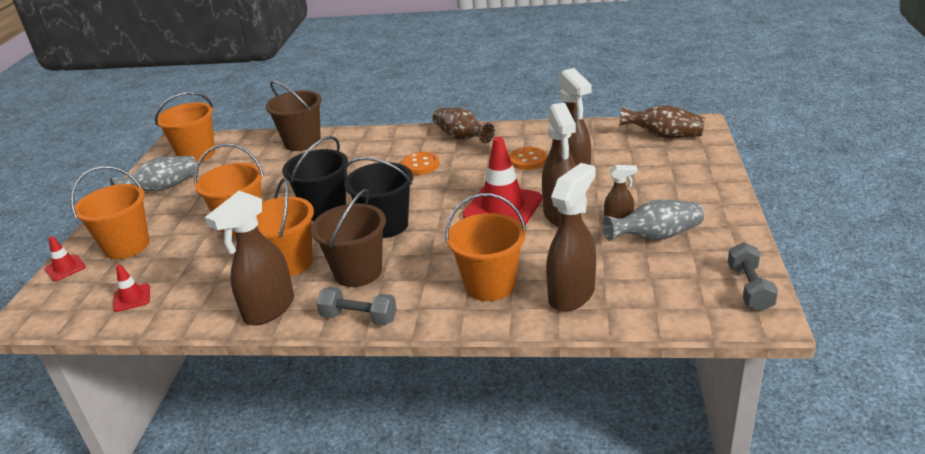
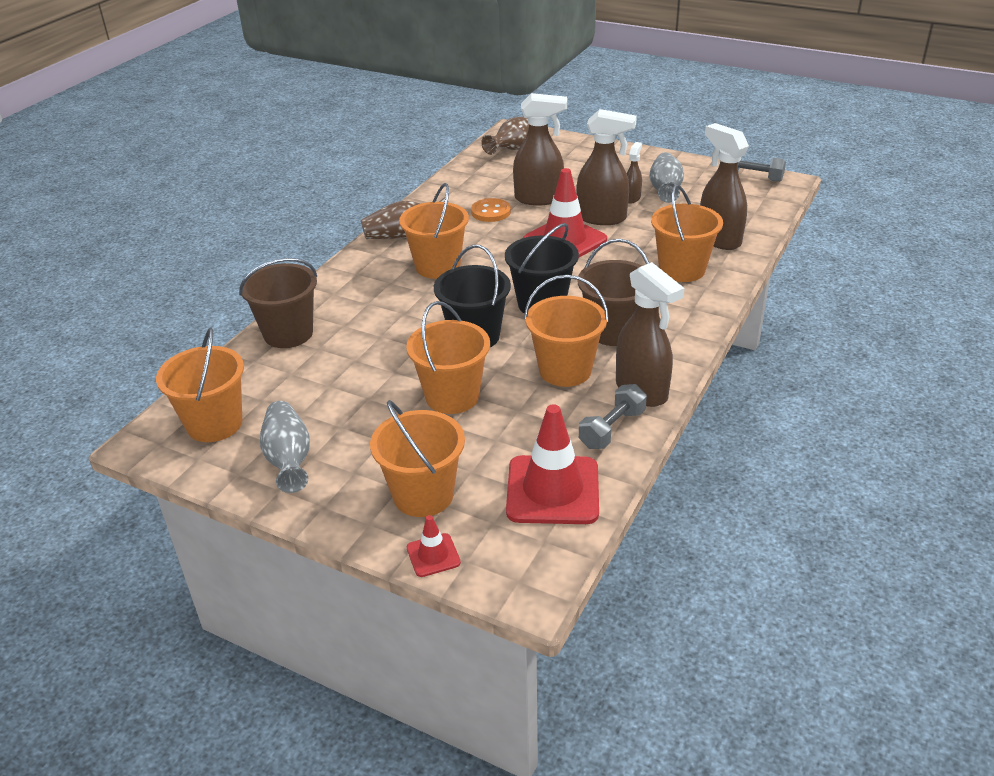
camera: 70 degrees left, 5 degrees up
red traffic cone [113,264,150,312] -> red traffic cone [506,404,599,524], size x2.10
grey dumbbell [316,287,397,326] -> grey dumbbell moved to [579,384,647,449]
orange button [402,152,440,175] -> orange bucket [399,183,469,279]

